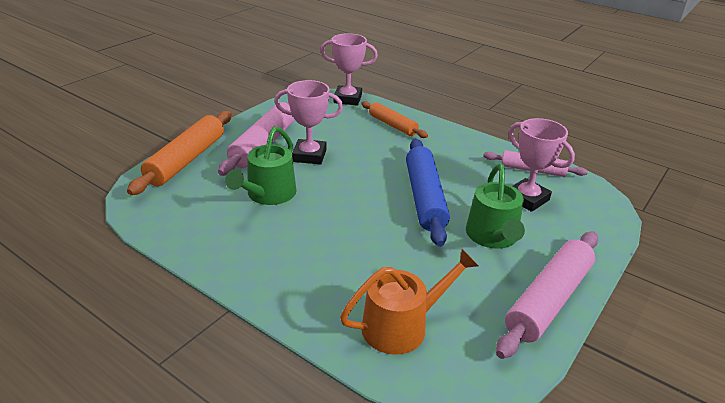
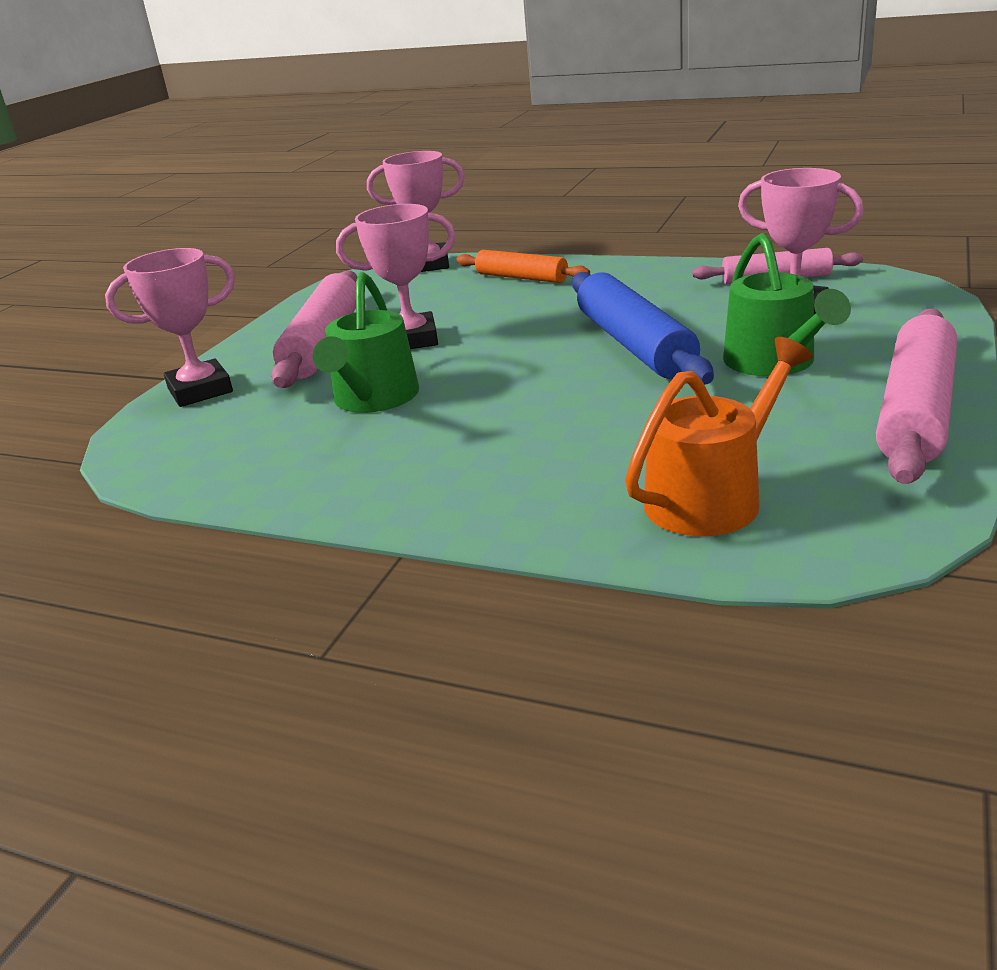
camera: 10 degrees left, 5 degrees down
orange rolling pin [127,111,232,195] -> pink trophy [105,248,235,407]

